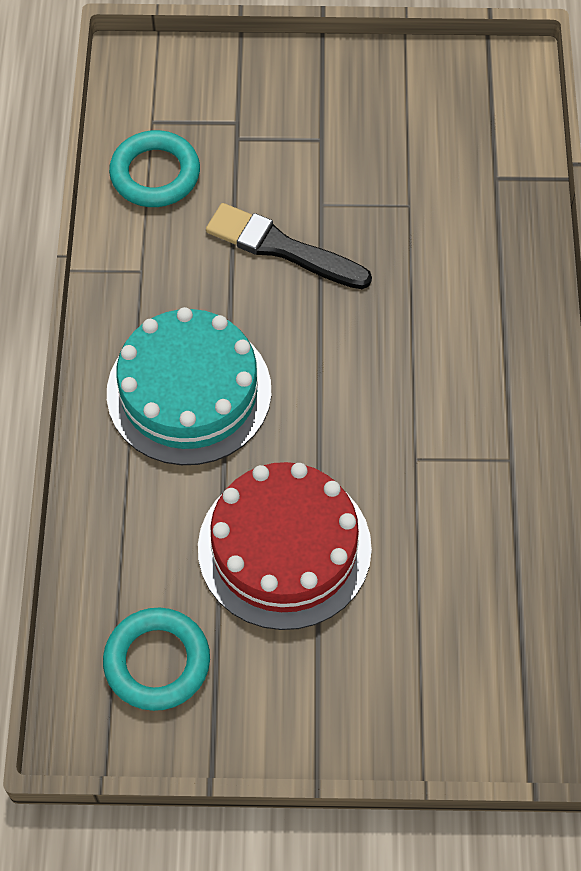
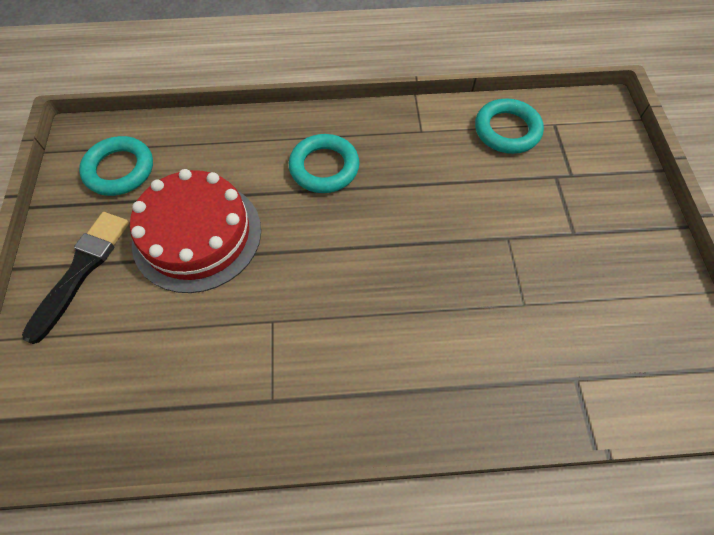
camera: 85 degrees right, 0 degrees up
turquoise cake [107,307,271,465] -> turquoise ring [289,134,360,193]
black brush [206,203,372,289] -> black brush moved to [22,212,129,344]

